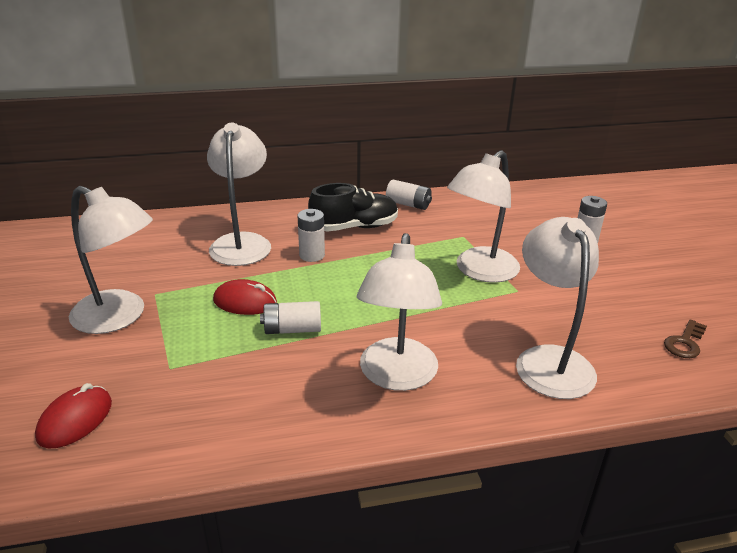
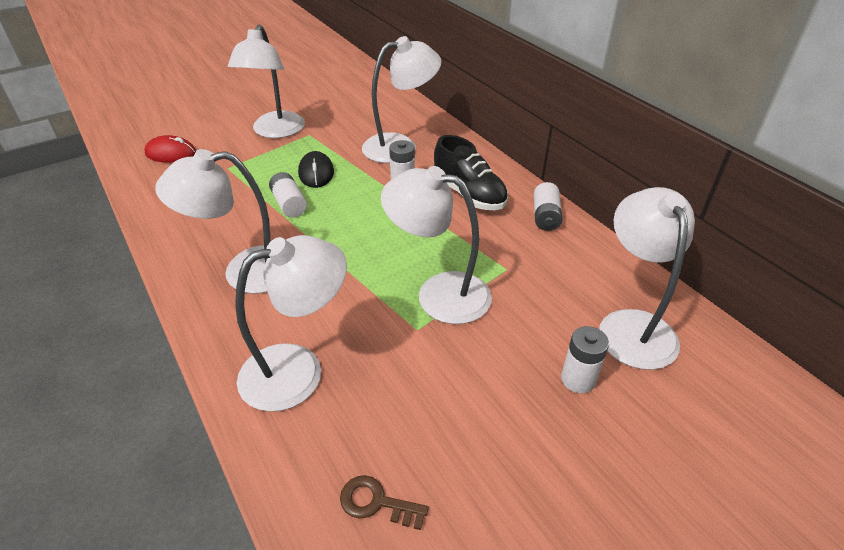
camera: 70 degrees right, 10 degrees up
red mouse [213,279,277,315] -> black mouse [298,151,334,188]
none -> white lamp [599,187,695,370]

